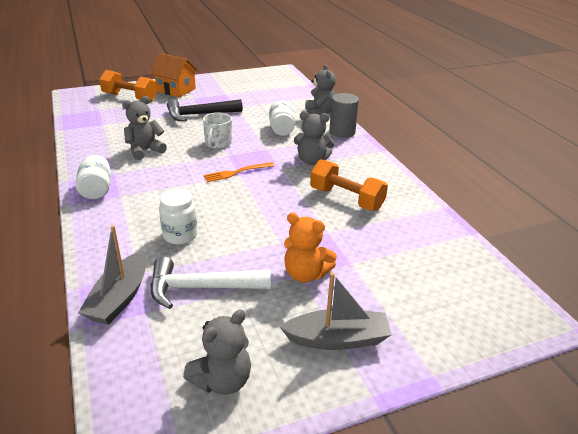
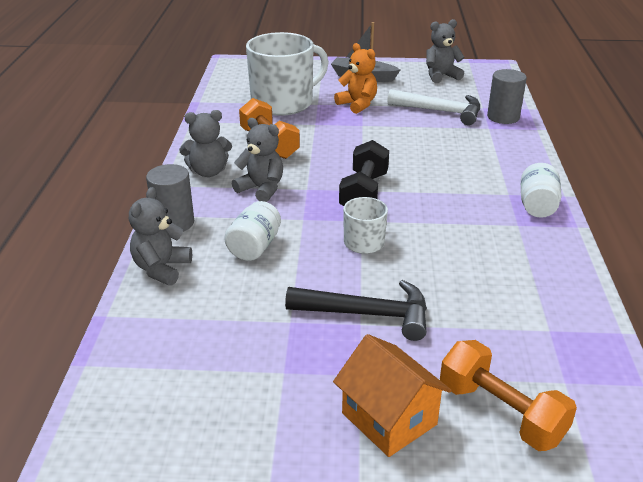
camera: 155 degrees left, 0 degrees up
grey boat [78,225,147,325] -> grey cylinder [487,69,527,124]
grey teddy bear [122,96,167,160] -> grey teddy bear moved to [179,110,232,177]
white jar [159,189,198,245] -> none
orange fork [204,162,275,182] -> black dumbbell [339,140,389,206]
none -> white mug [246,32,329,116]

